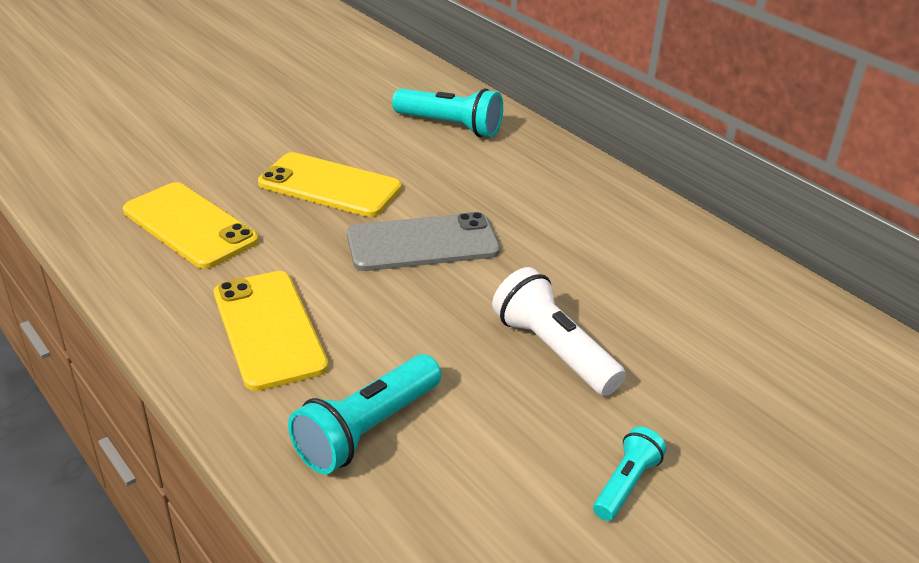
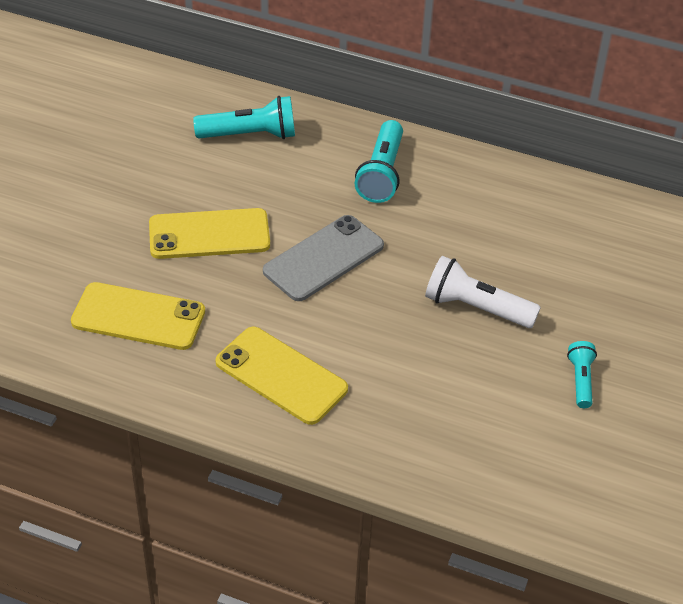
camera: 30 degrees left, 10 degrees up
turquoise flashlight [288,354,441,474] -> turquoise flashlight moved to [355,120,403,203]

